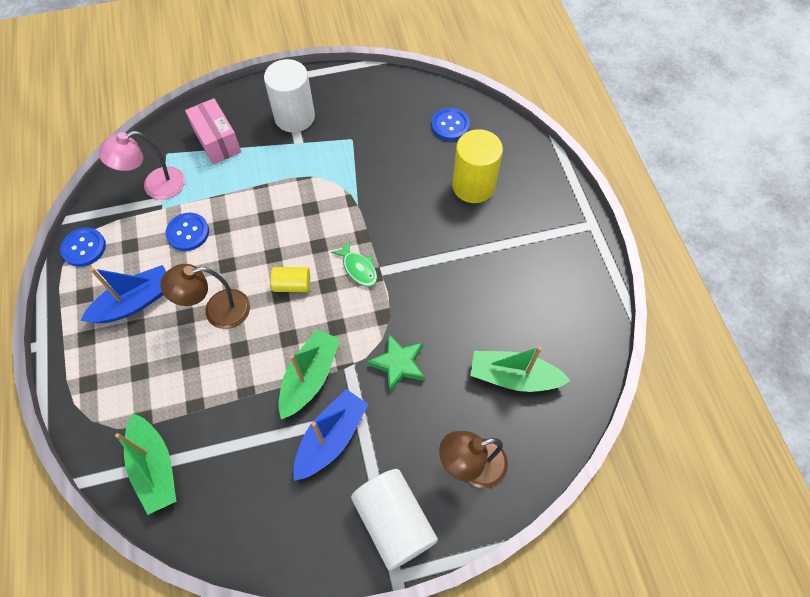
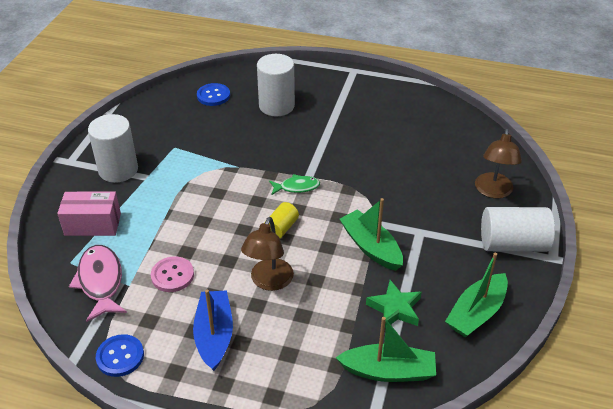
camera: 60 degrees left, 20 degrees down
pink lamp [99,131,185,200] -> pink fish [69,245,127,322]
blue button [165,213,209,251] -> pink button [151,257,194,292]
blue boat [293,389,368,481] -> none
green star [367,333,425,392] -> green star moved to [366,280,422,328]
yellow cylinder [452,129,503,203] -> white cylinder [257,54,295,116]
green boat [470,346,571,392] -> green boat moved to [445,253,508,338]

